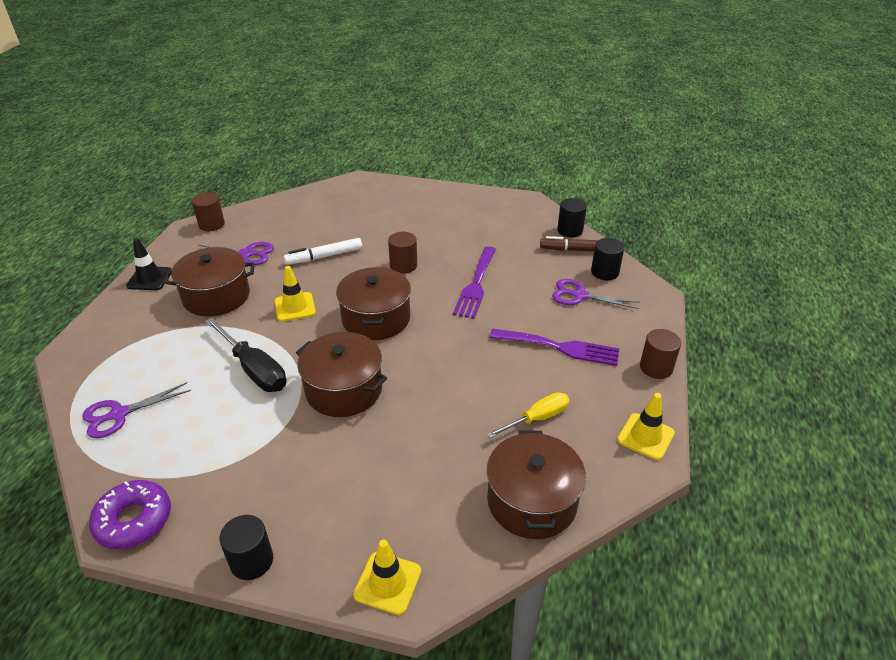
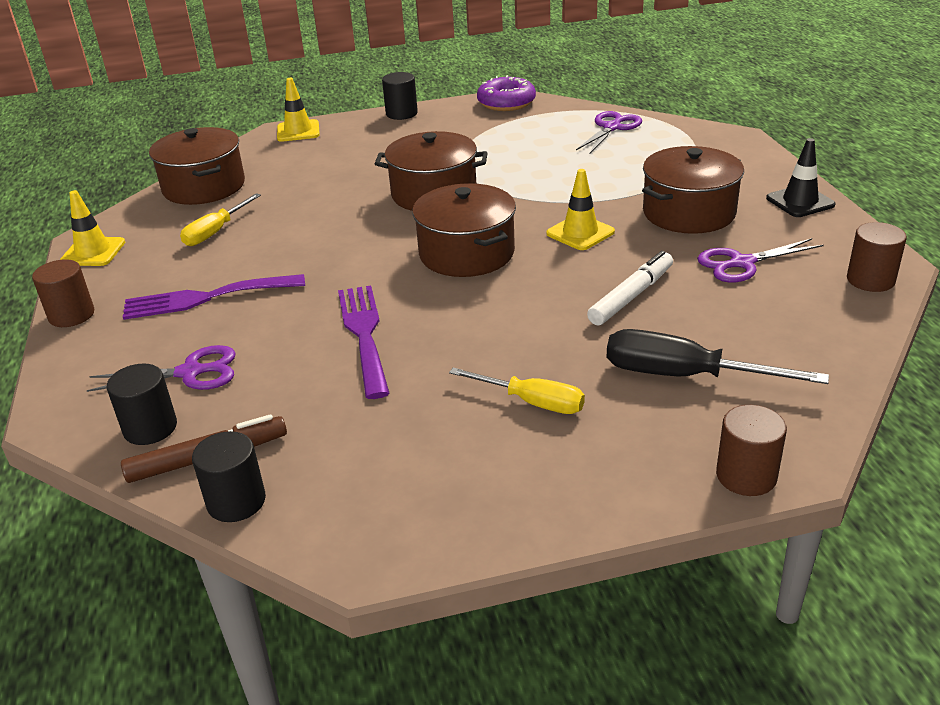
camera: 155 degrees right, 5 degrees down
black screwdriver [205,318,287,392] -> black screwdriver moved to [607,329,829,384]
brown cylinder [388,232,417,274] -> brown cylinder moved to [716,405,787,496]
none -> yellow screwdriver [449,367,585,414]

